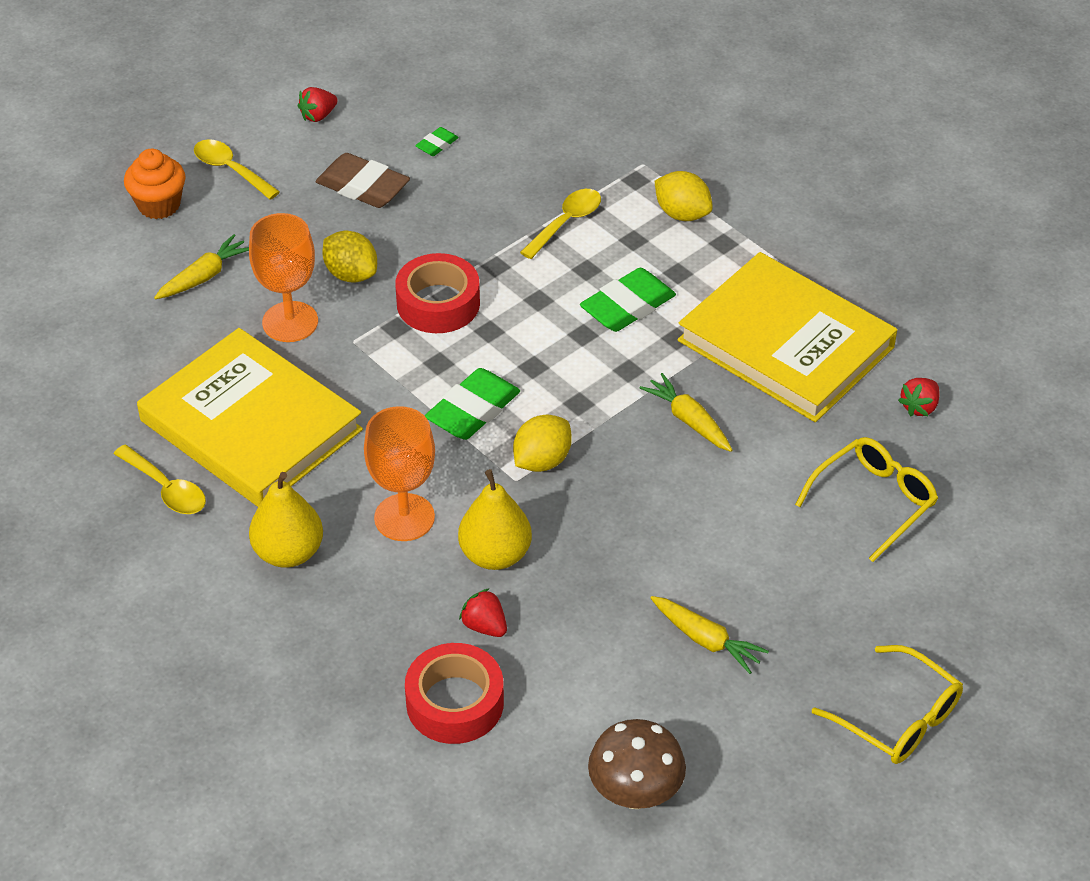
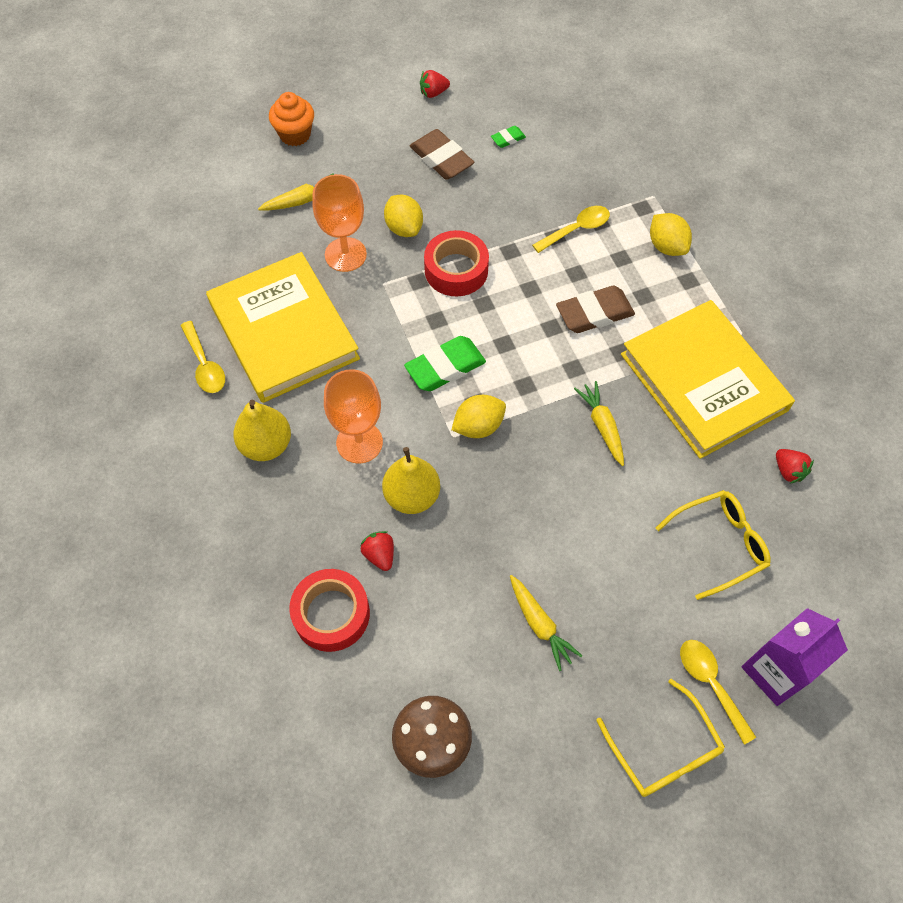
camera: 20 degrees right, 15 degrees up
yellow spoon [194,139,280,200] -> yellow spoon moved to [680,640,756,745]
green eraser [580,268,676,332] -> brown eraser [556,286,635,333]
red strawberry [898,378,940,417] -> red strawberry turned 90 degrees counterclockwise [776,449,814,484]
none -> purple carton [741,608,848,706]

